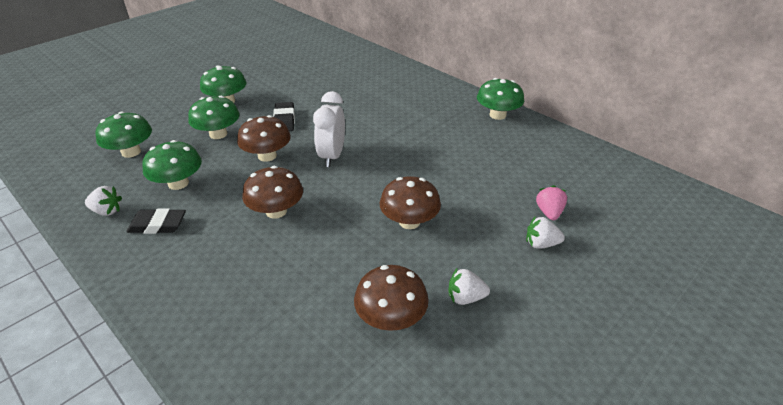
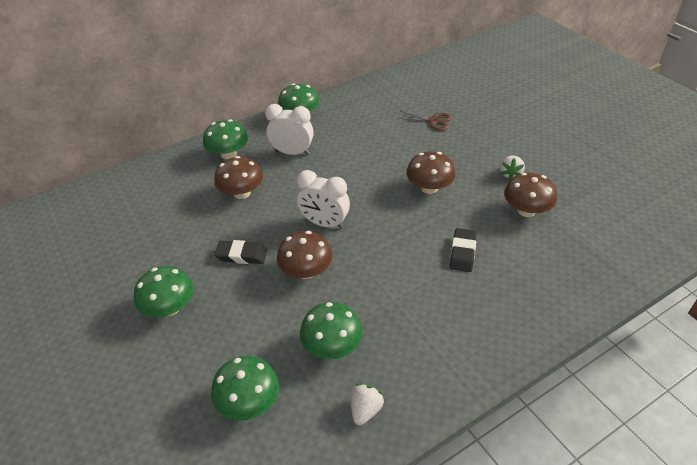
camera: 75 degrees left, 5 degrees up
black eraser [126,208,186,234] -> black eraser moved to [450,228,477,272]
green mushroom [188,96,240,139] -> green mushroom moved to [203,119,248,159]
brown mushroom [242,166,303,219] -> brown mushroom moved to [214,156,263,199]
white strawberry [526,216,565,249] -> none
pink strawberry [536,185,567,220] -> brown scissors [397,111,452,131]
none -> white clock [265,104,314,155]

